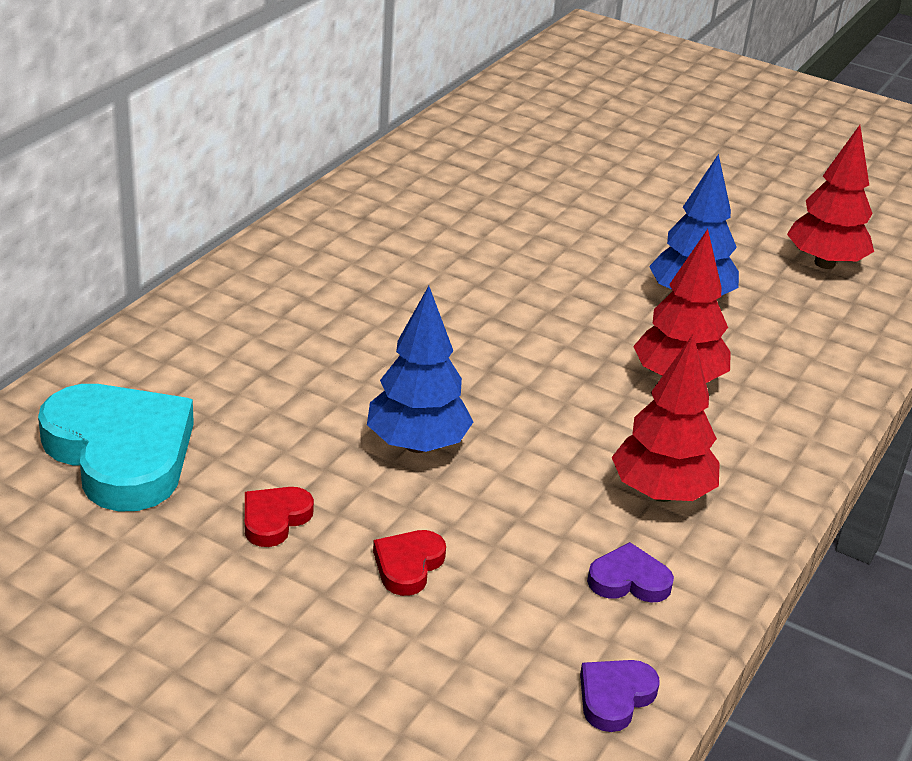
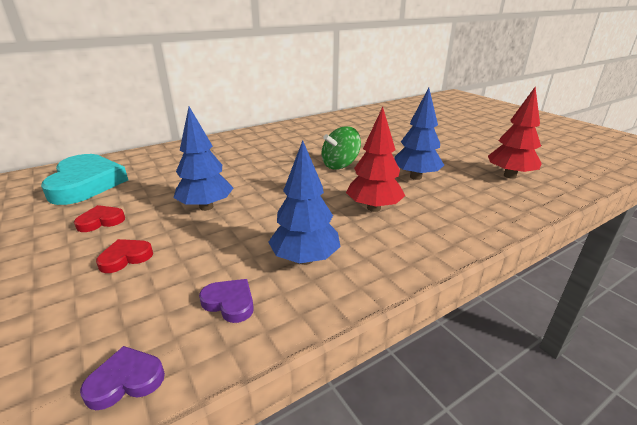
camera: 30 degrees right, 5 degrees down
red tree [612,334,720,502] -> blue tree [268,140,341,265]
none -> green spinning top [321,126,361,169]

